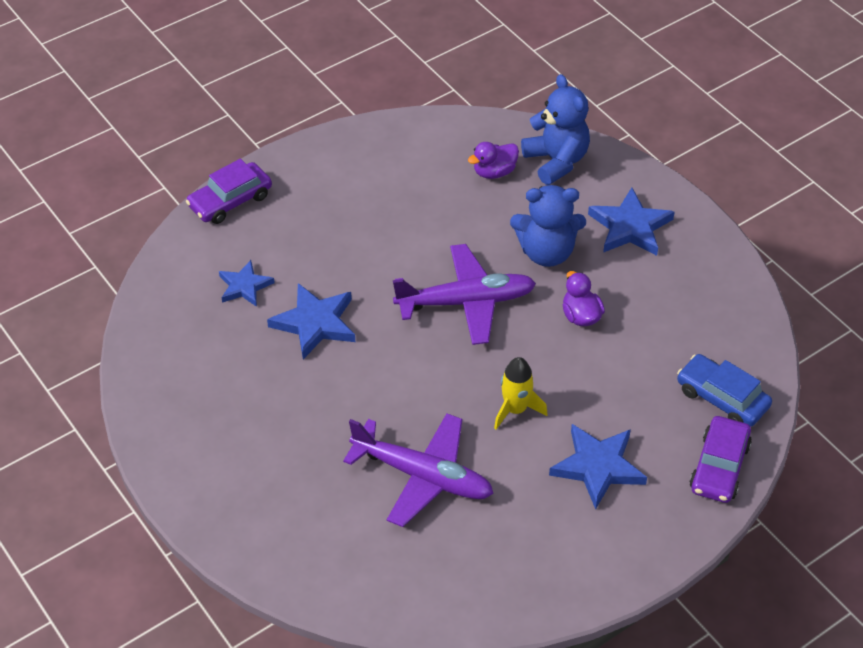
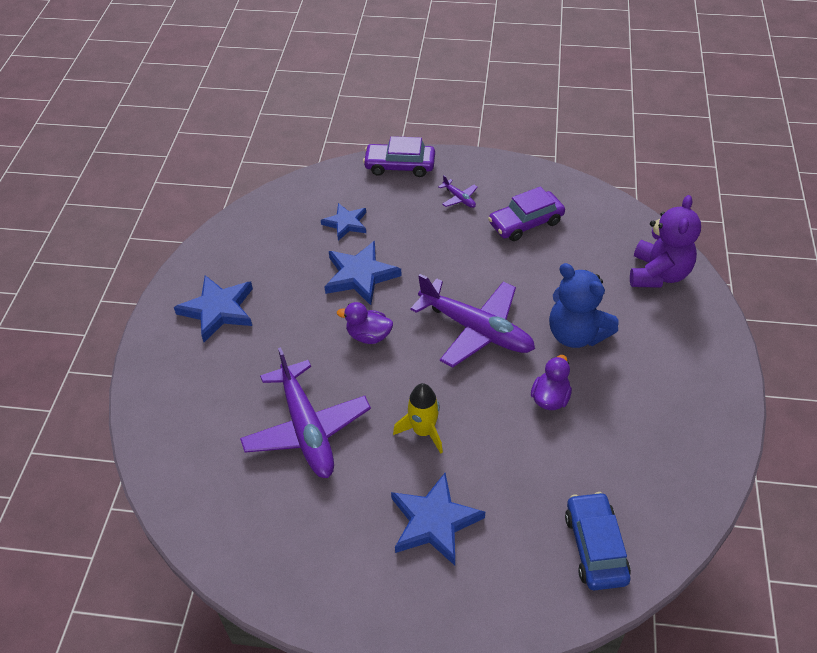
camera: 45 degrees right, 0 degrees up
purple duck [468,142,519,179] -> purple duck moved to [337,302,393,344]
blue teddy bear [521,74,590,185] -> purple teddy bear [630,195,701,288]
blue star [588,187,675,256] -> blue star moved to [174,275,253,342]
purple car [690,416,752,503] -> purple car moved to [488,186,565,241]
none -> purple plane [438,175,478,208]

